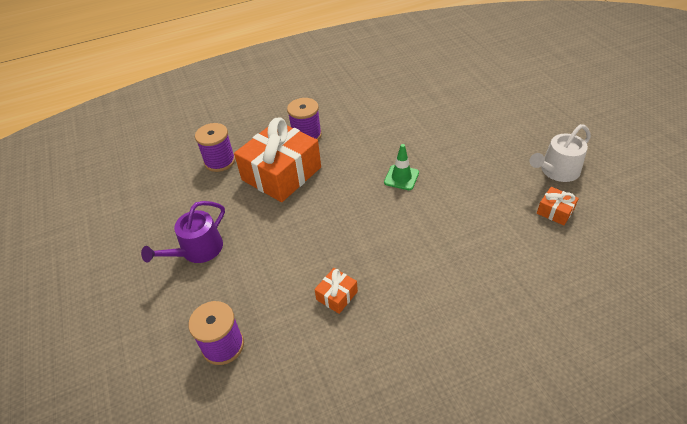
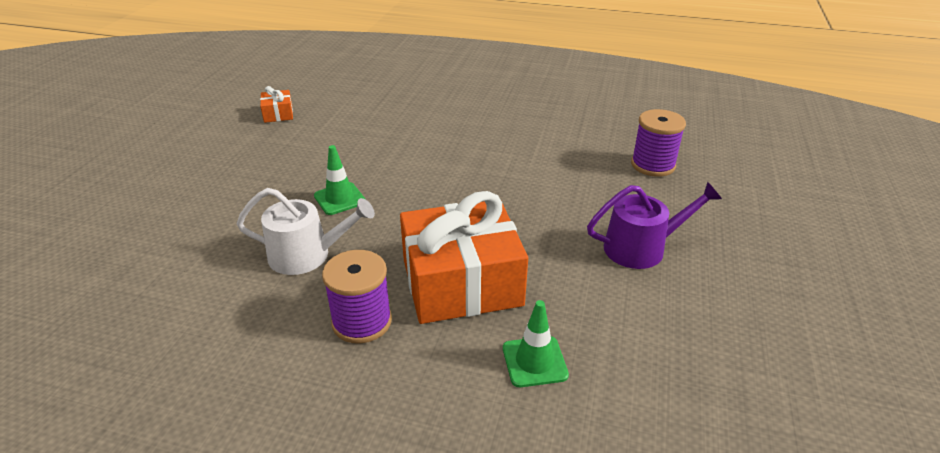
camera: 145 degrees left, 10 degrees down
purple spool [195,123,235,172] -> green traffic cone [503,300,569,387]
orange gift [314,268,358,314] -> none
white watering can [530,124,591,182] -> white watering can moved to [236,188,375,275]

